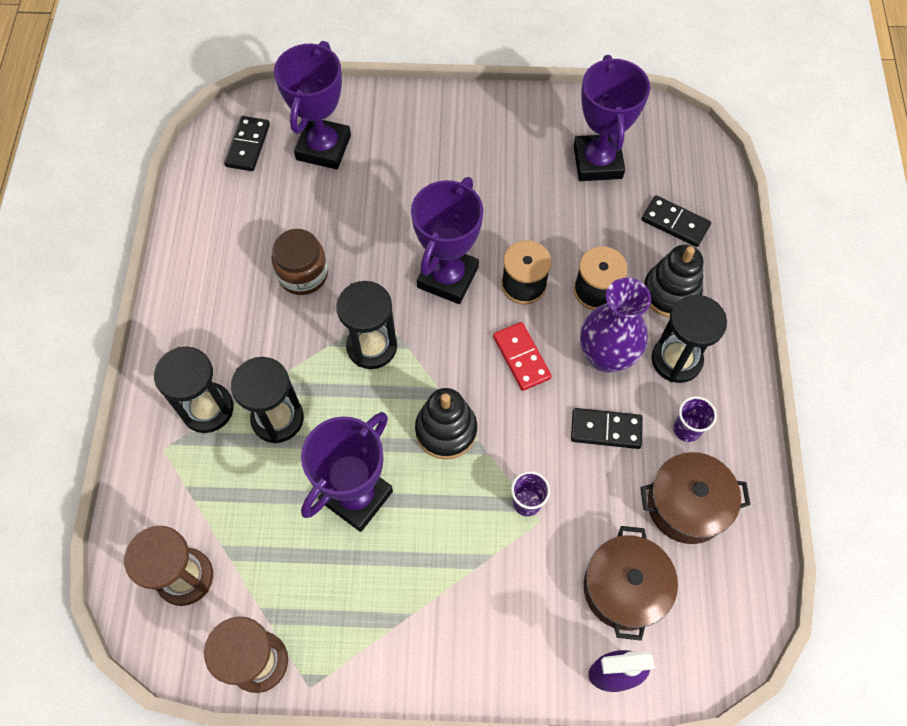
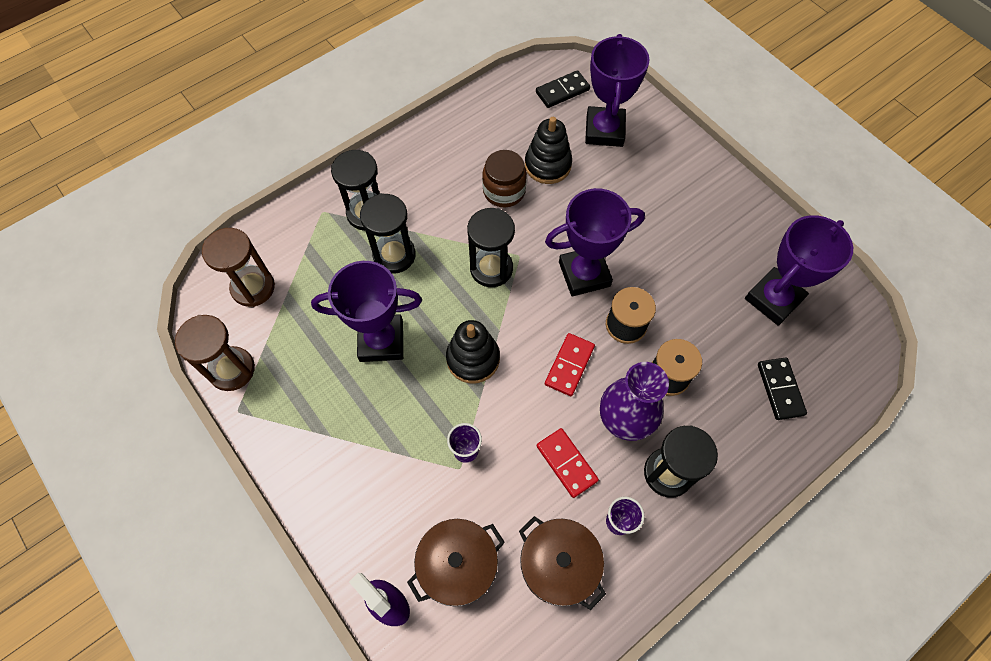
camera: 50 degrees right, 0 degrees up
purple trophy [274,41,351,169] -> purple trophy turned 60 degrees counterclockwise [585,34,650,147]
black domino [571,408,643,449] -> red domino [537,428,599,498]
black stacking toy [644,245,704,318] -> black stacking toy moved to [525,117,572,184]

